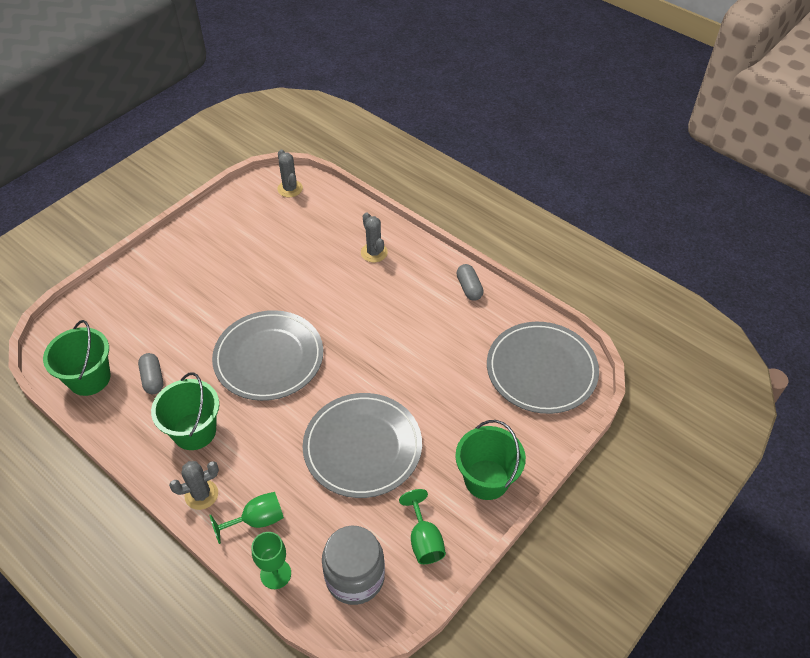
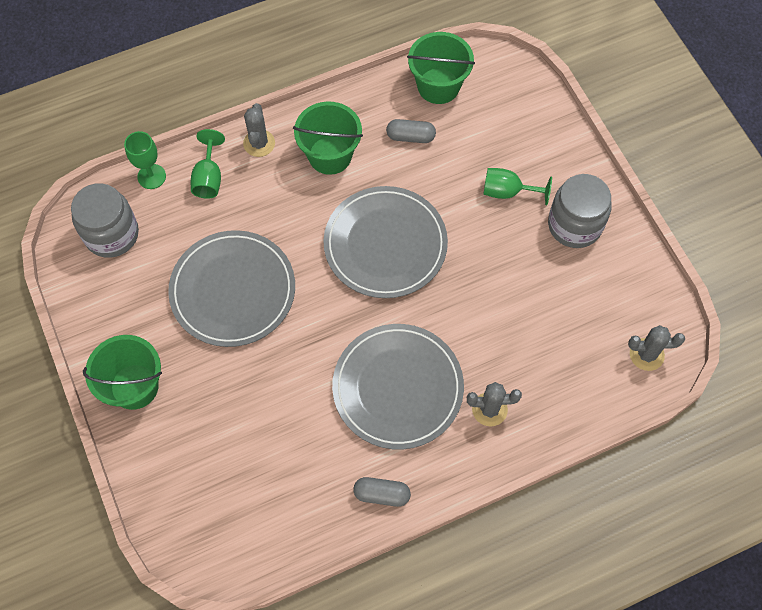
camera: 115 degrees right, 15 degrees up
green goblet [399,489,446,564] -> green goblet moved to [483,168,552,205]
grey plate [487,322,599,414] -> grey plate moved to [332,324,464,450]
none -> grey jar [548,174,612,248]

